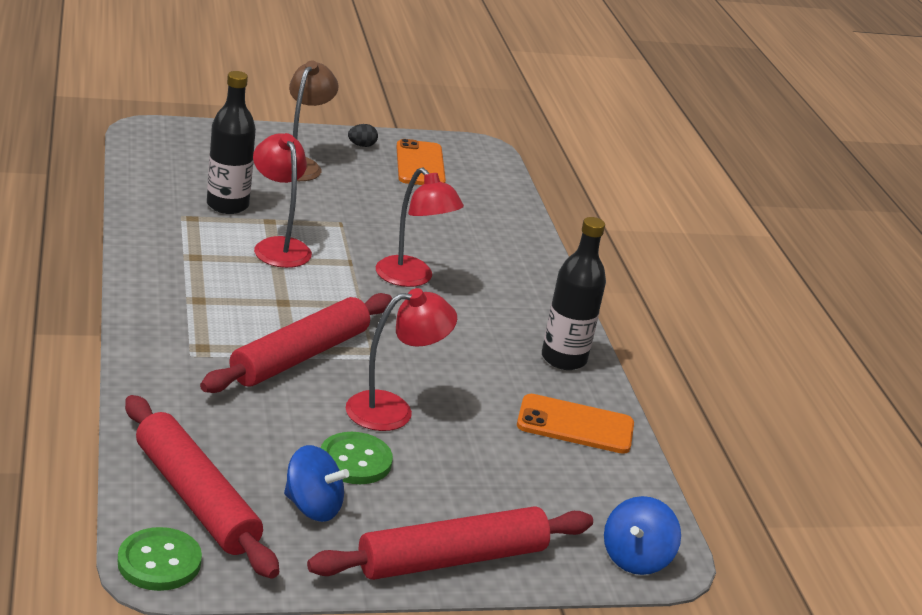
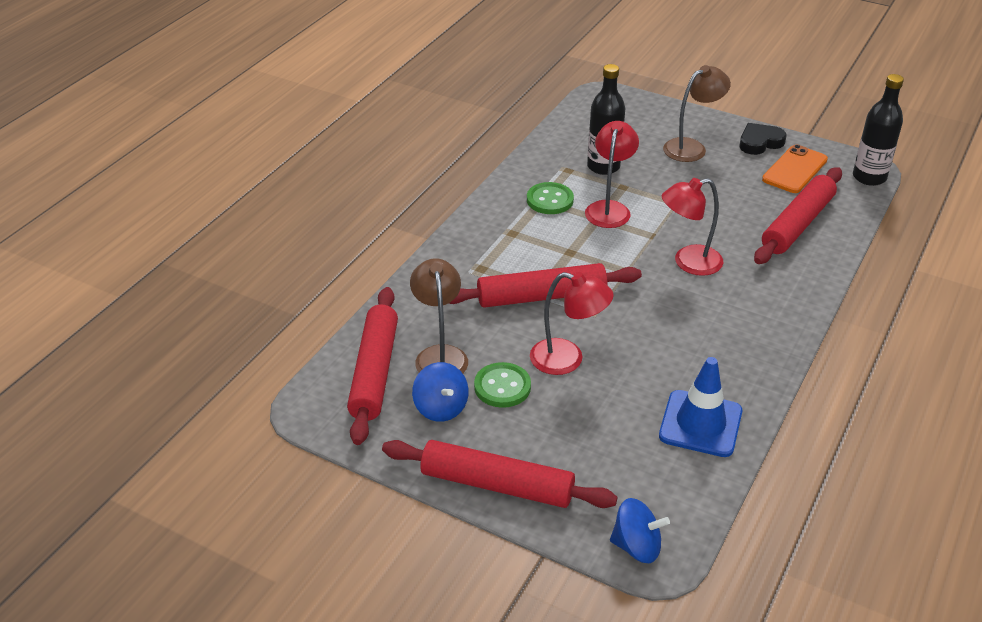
camera: 45 degrees right, 10 degrees up
green button [118,527,202,591] -> green button moved to [527,182,574,214]
black egg [348,124,378,147] -> black heart [740,123,787,155]
red lamp [376,167,464,287] -> red lamp turned 75 degrees clockwise [662,178,723,276]
orange phone [517,394,634,454] -> blue traffic cone [659,357,742,457]
black bottle [542,217,606,370] -> black bottle moved to [853,74,904,186]
blue spinning top [604,496,681,575] -> blue spinning top turned 150 degrees counterclockwise [610,498,670,563]
none -> brown lamp [410,258,468,373]
none -> red rolling pin [754,167,842,264]

